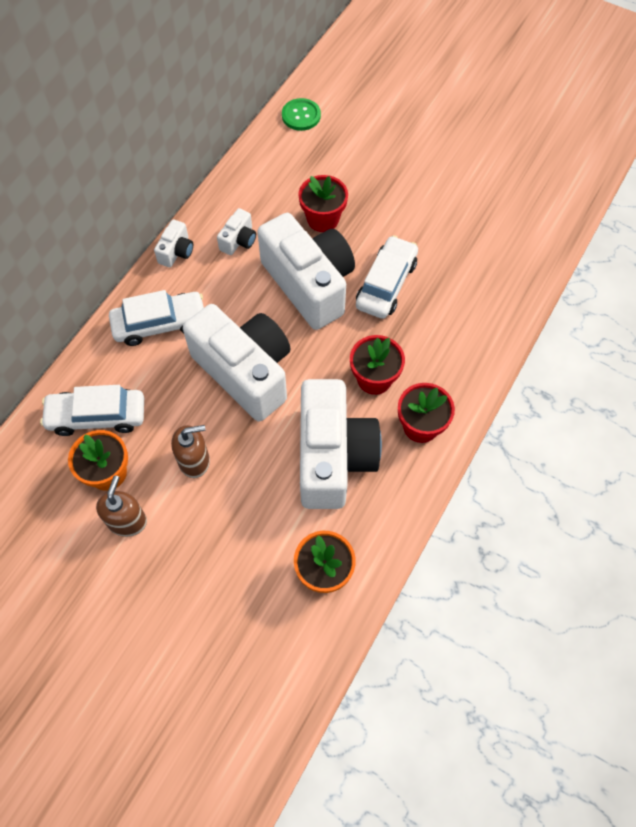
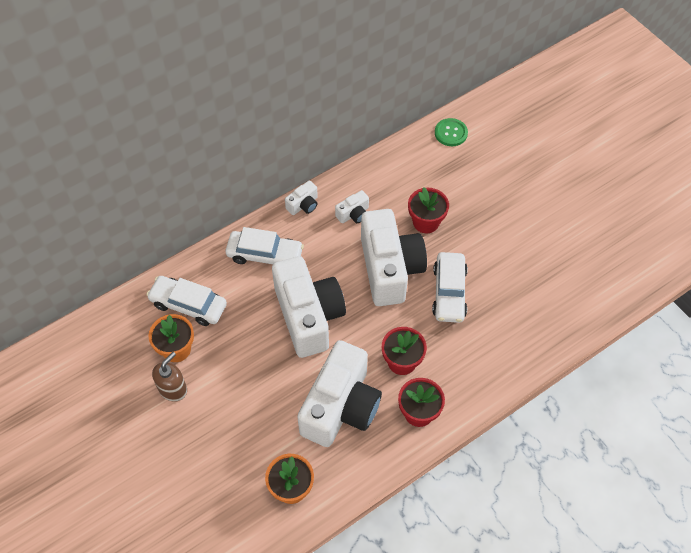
camera: 25 degrees right, 5 degrees down
brown soap dispenser [171,425,210,478] -> none
white car [356,235,418,319] -> white car turned 135 degrees clockwise [432,252,468,323]

